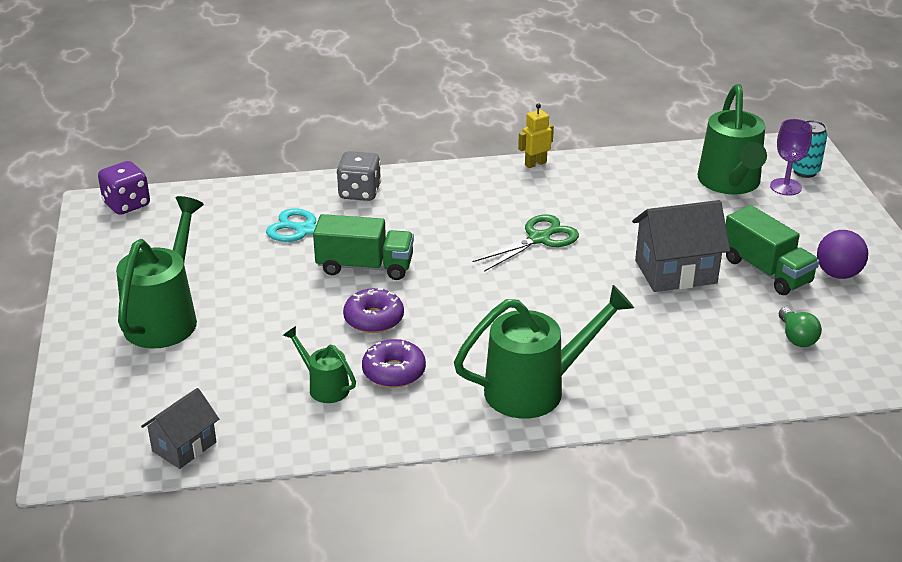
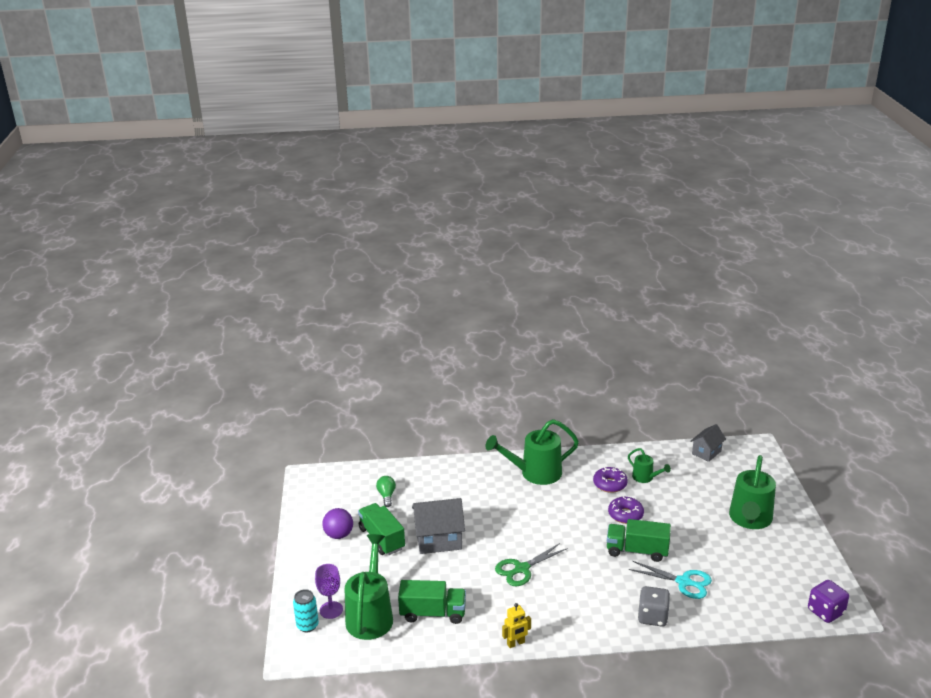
camera: 175 degrees left, 5 degrees down
none -> green truck [398,580,466,624]

